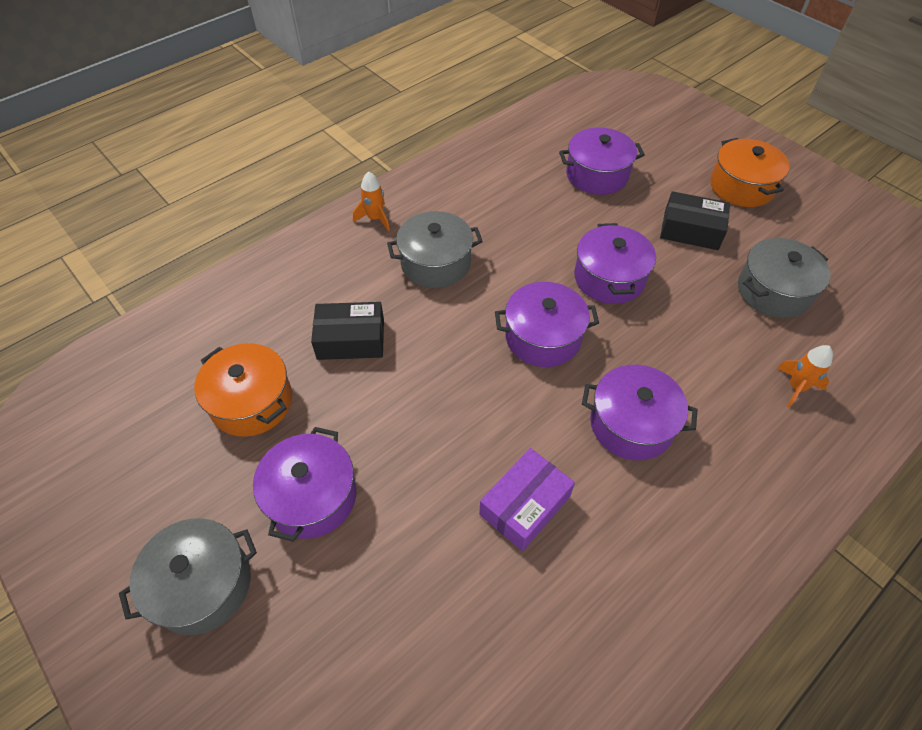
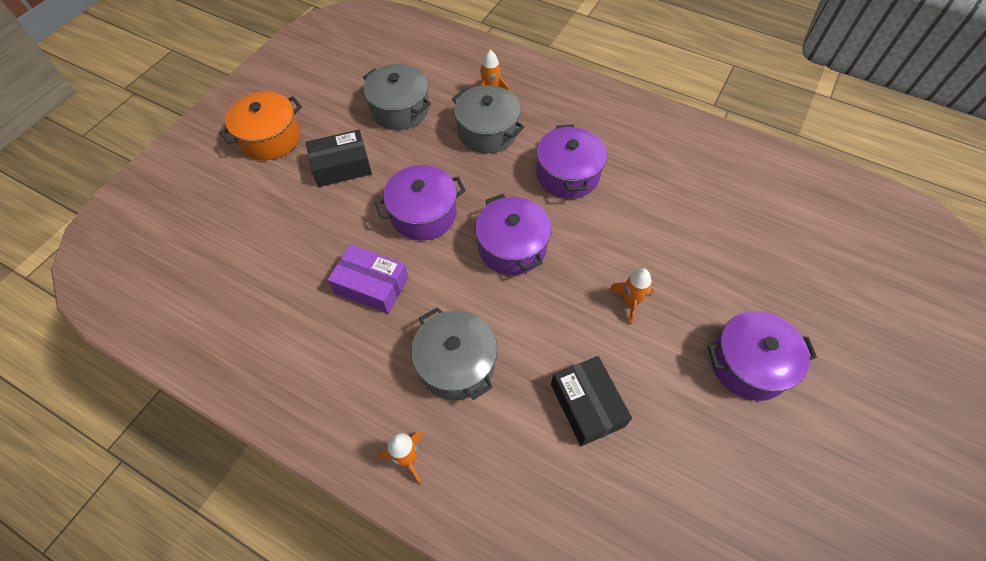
camera: 110 degrees left, 5 degrees up
grey pot [119,518,257,635] -> grey pot moved to [452,85,524,153]
orange pot [194,343,292,437] -> none
purple box [479,448,575,551] -> purple box moved to [328,244,408,314]
purple pot [559,127,645,195] -> none
black box [660,191,730,250] -> black box turned 75 degrees clockwise [305,130,372,187]
none -> orange rocket [609,268,654,325]

